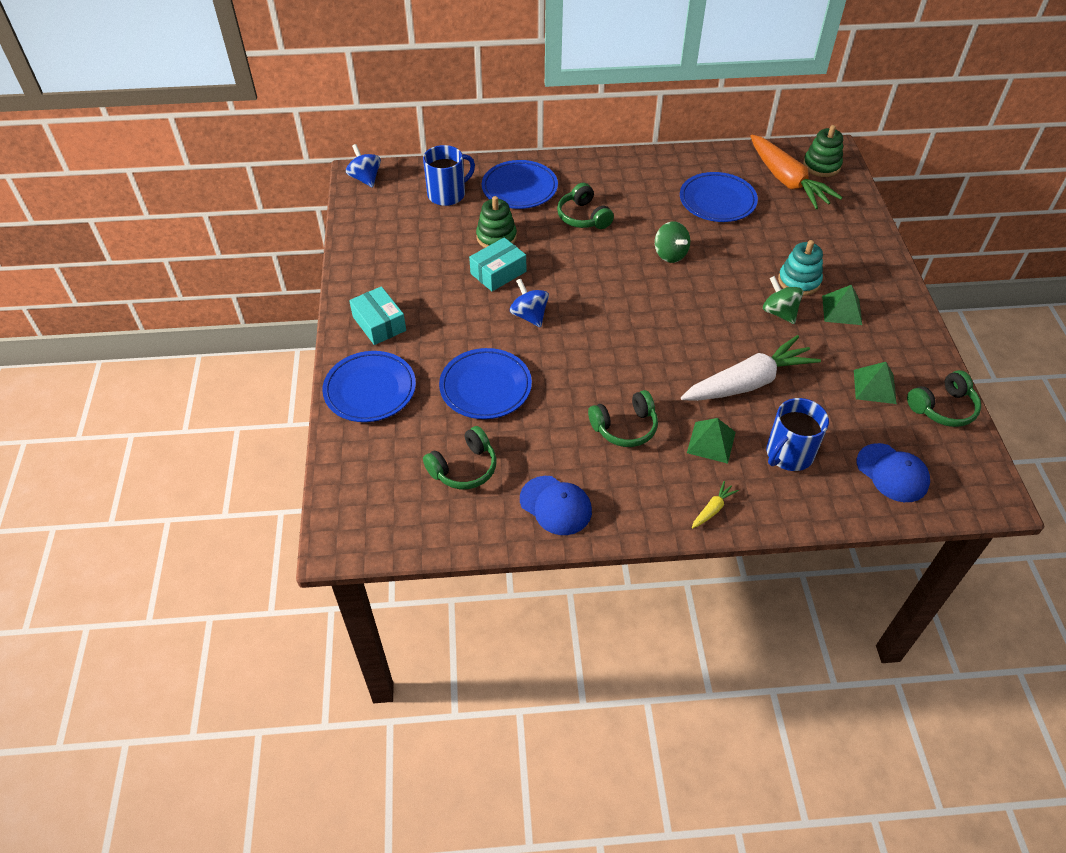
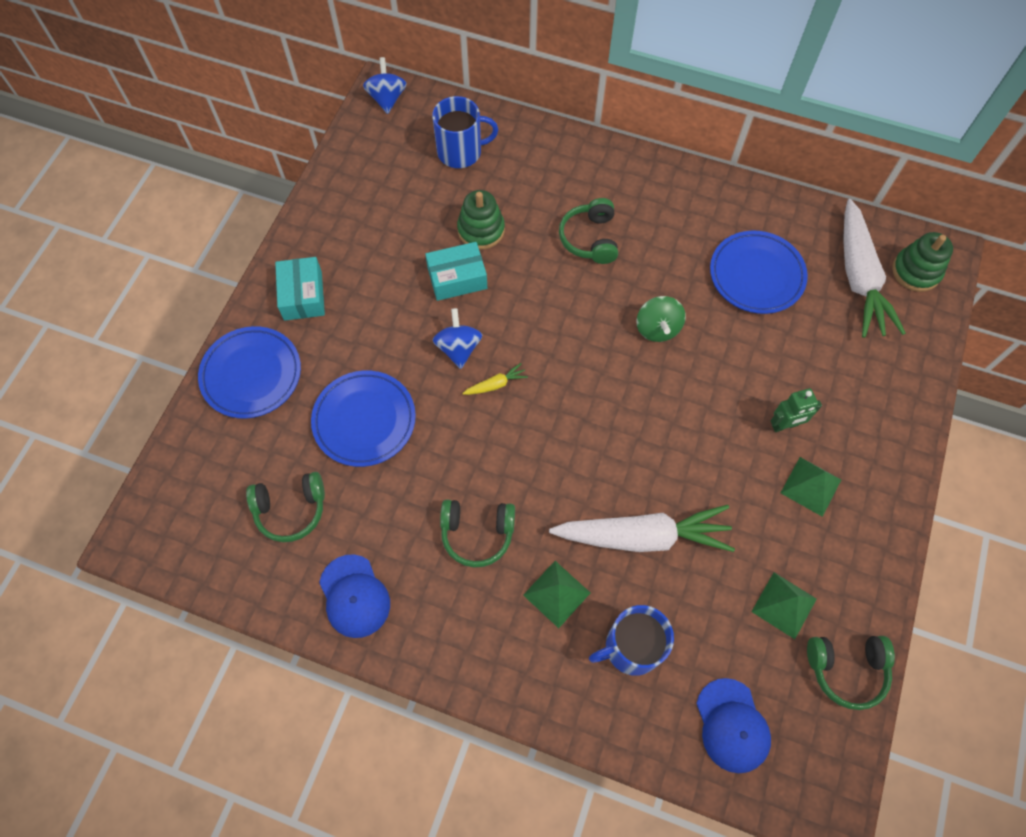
camera: 25 degrees right, 15 degrees up
blue plate [482,160,558,209] -> none
yellow carrot [692,481,739,529] -> yellow carrot moved to [462,363,528,395]
orange carrot [750,135,843,209] -> white carrot [843,199,906,338]
green spinning top [763,276,803,324] -> none
turquoise stacking toy [778,240,823,295] -> green robot [771,388,822,432]

